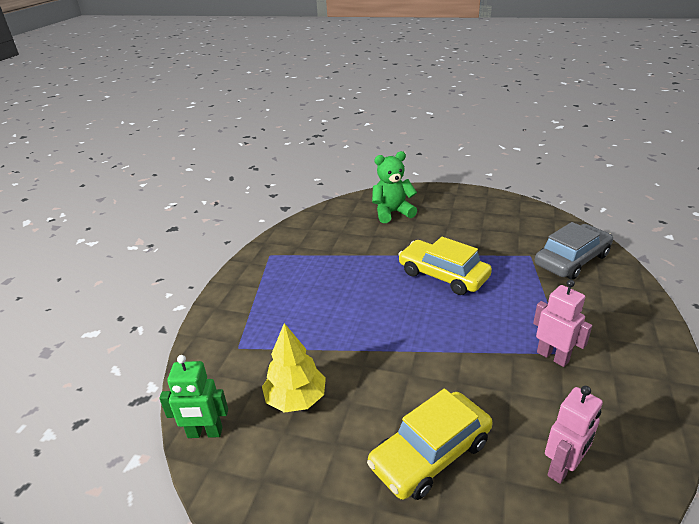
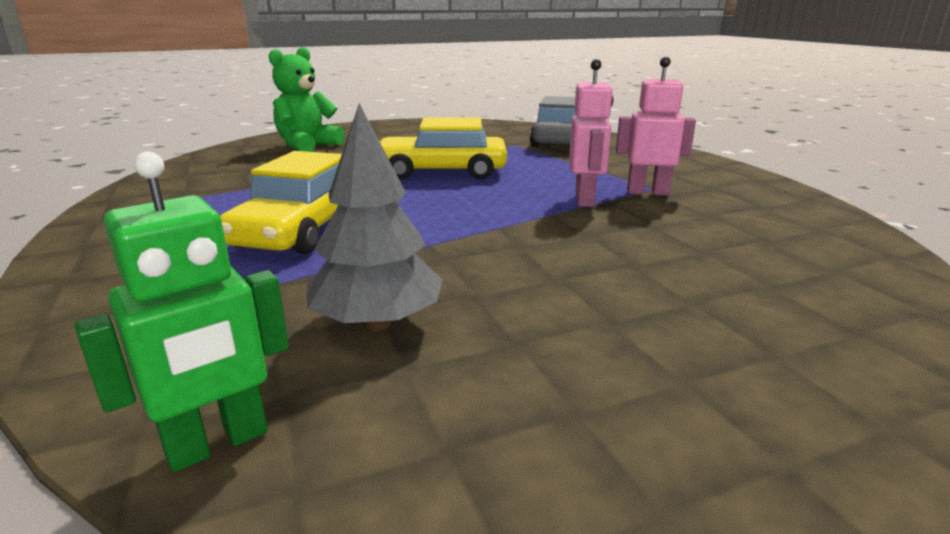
camera: 40 degrees left, 10 degrees down
yellow tree [262,323,326,413] -> grey tree [306,103,443,331]
yellow car [367,389,493,500] -> yellow car moved to [220,151,342,254]
pink robot [545,386,603,484] -> pink robot moved to [569,59,613,207]

